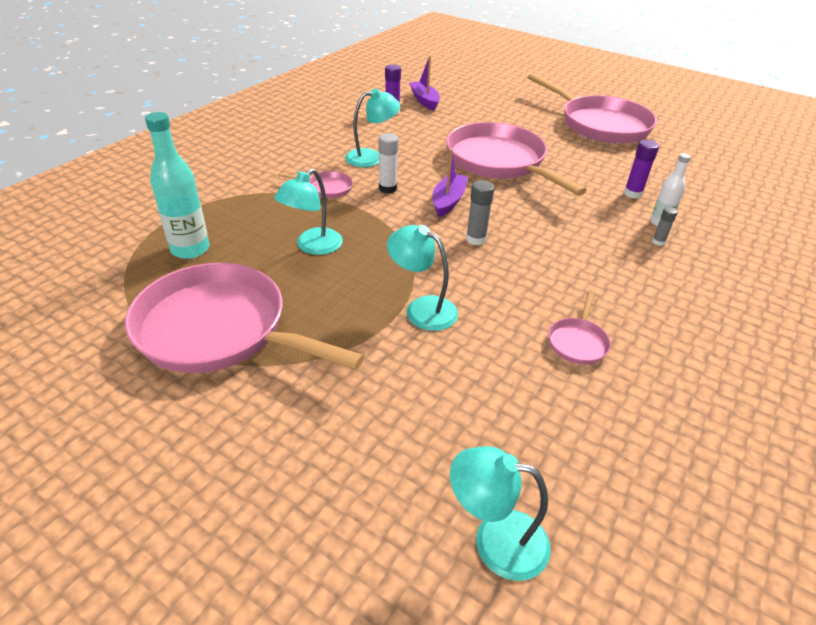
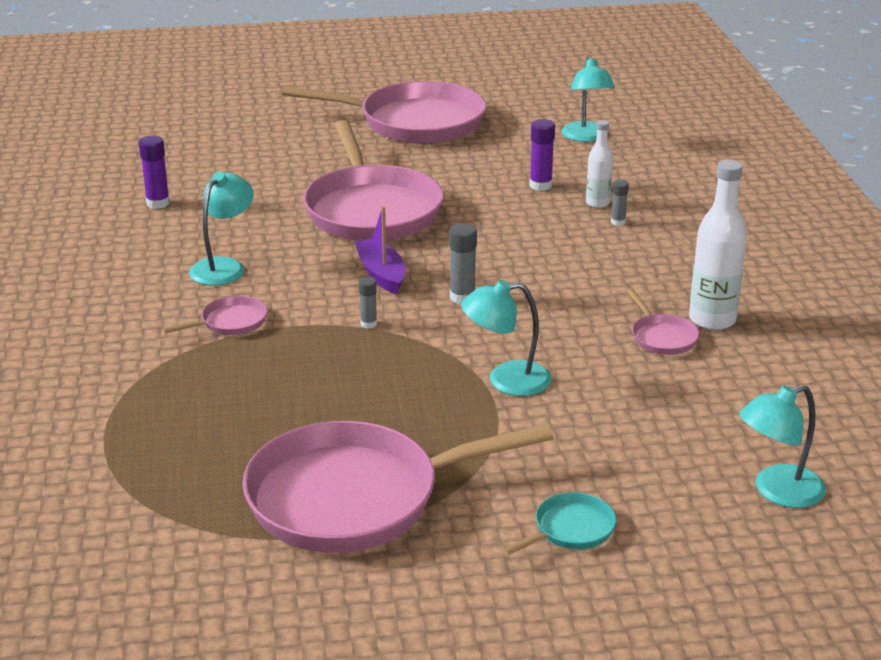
camera: 40 degrees left, 10 degrees down
turquoise bottle [145,112,209,259] -> none
turquoise lamp [274,169,343,255] -> turquoise lamp moved to [562,55,615,142]
white glue stick [379,133,399,193] -> none
purple boat [409,56,440,110] -> none
pink pan [446,122,587,196] -> pink pan turned 120 degrees counterclockwise [303,120,443,241]
none -> grey glue stick [359,277,377,328]
none -> turquoise pan [502,492,616,556]
none -> white bottle [689,160,747,330]

